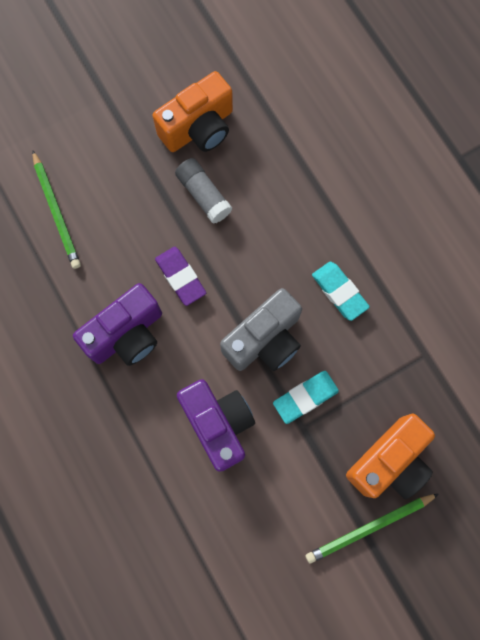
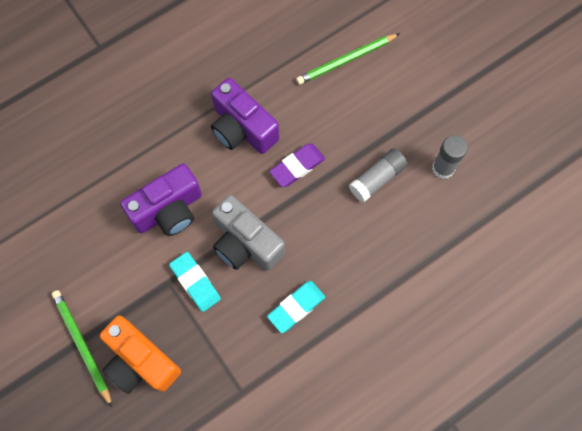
camera: 85 degrees right, 5 degrees down
orange camera [153,71,233,152] -> grey glue stick [432,135,468,179]

